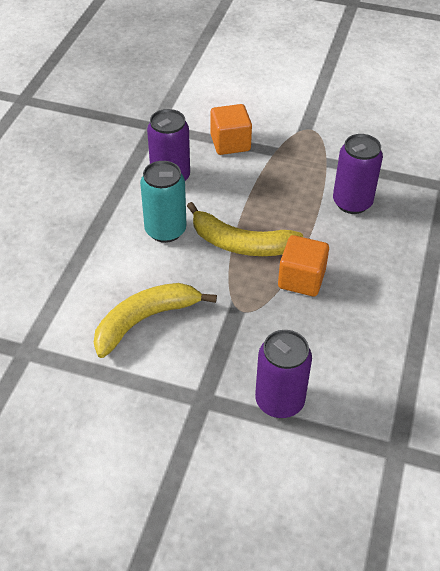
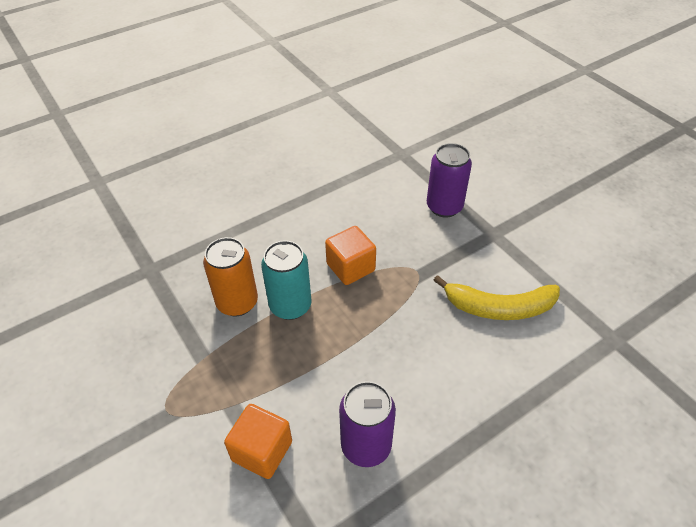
camera: 140 degrees left, 0 degrees up
turquoise can [140,161,187,243] -> turquoise can moved to [261,240,312,320]
yellow banana [187,202,303,256] -> none
purple can [333,134,383,214] -> orange can [203,237,258,317]

